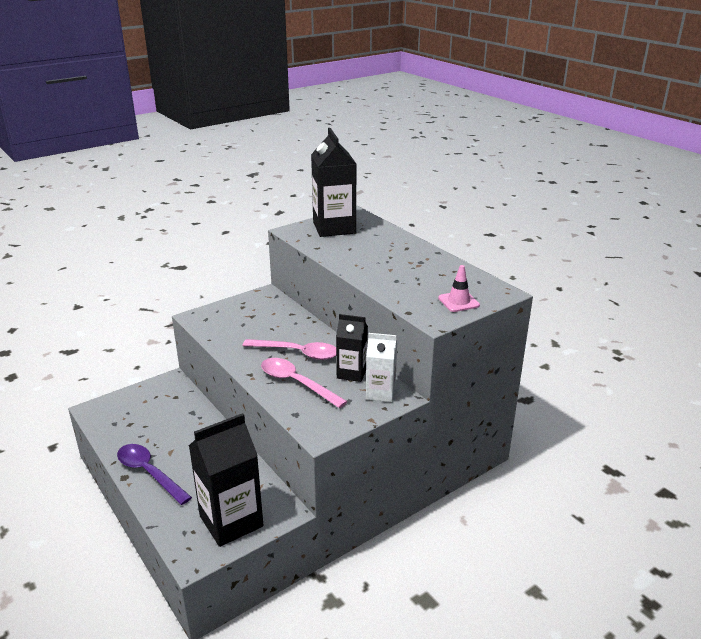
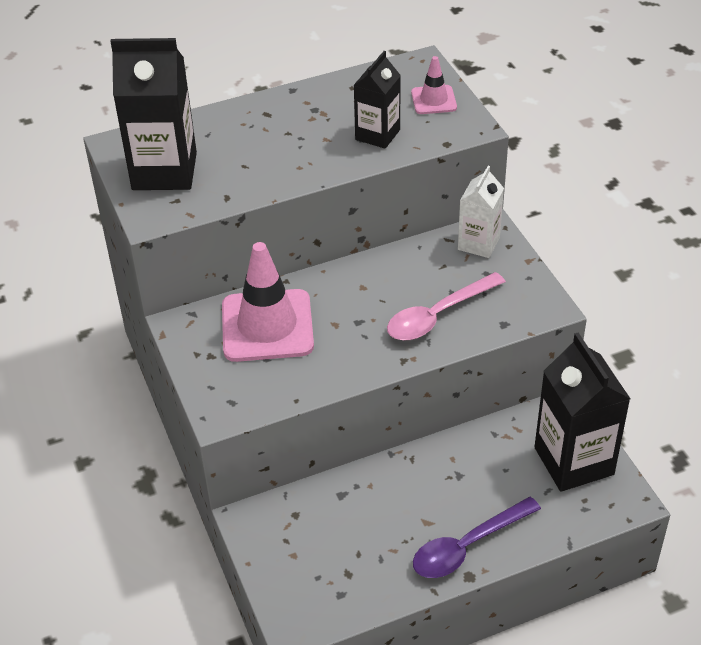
camera: 75 degrees left, 15 degrees up
pink spoon [242,339,336,360] -> none
black carton [336,314,368,382] -> black carton moved to [353,51,401,149]
none -> pink traffic cone [222,242,314,362]

